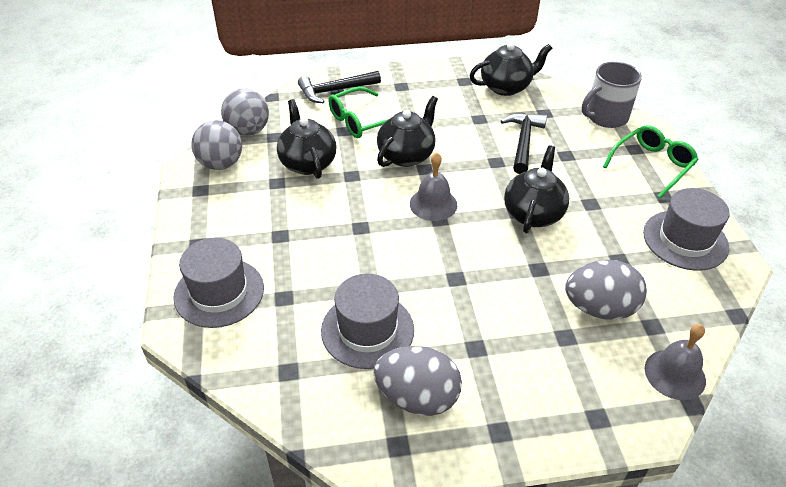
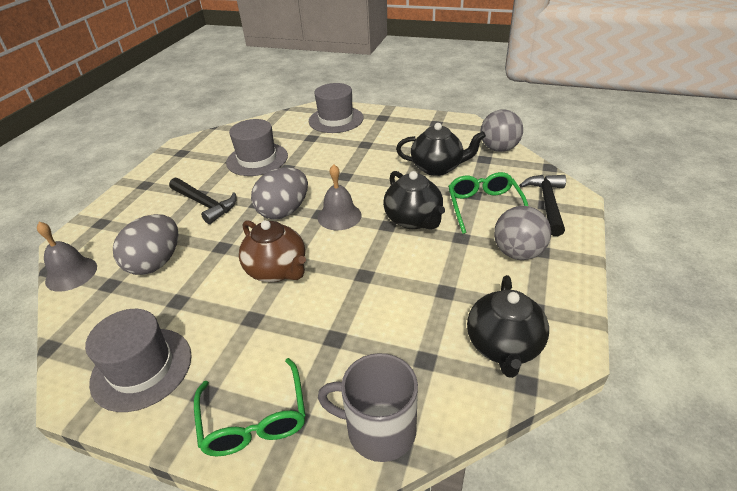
camera: 120 degrees right, 5 degrees down
grey ball [191,120,242,170] -> grey ball moved to [494,206,551,260]
grey egg [374,346,462,416] -> grey egg moved to [251,167,308,219]
black hammer [501,113,547,174] -> black hammer moved to [169,178,237,224]
black teapot [504,145,569,233] -> brown teapot [239,220,306,282]
grey mug [582,62,642,128] -> grey mug turned 75 degrees counterclockwise [318,353,418,462]

